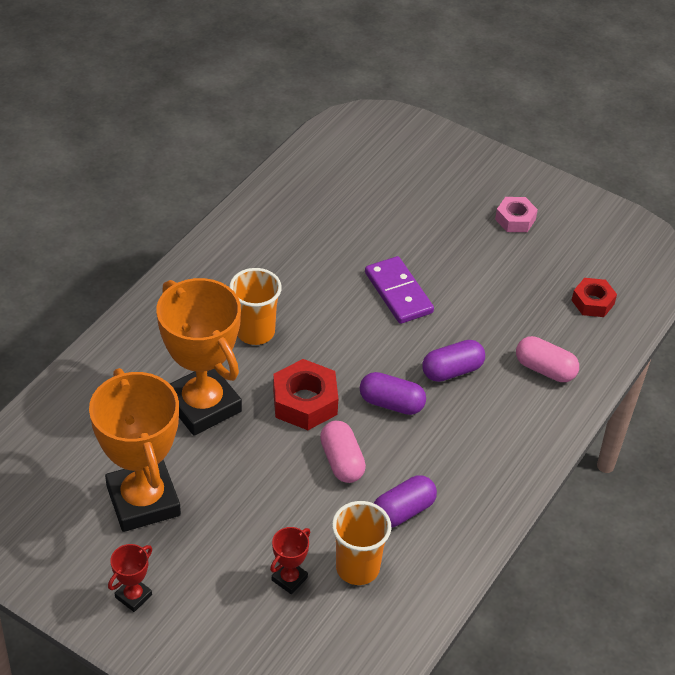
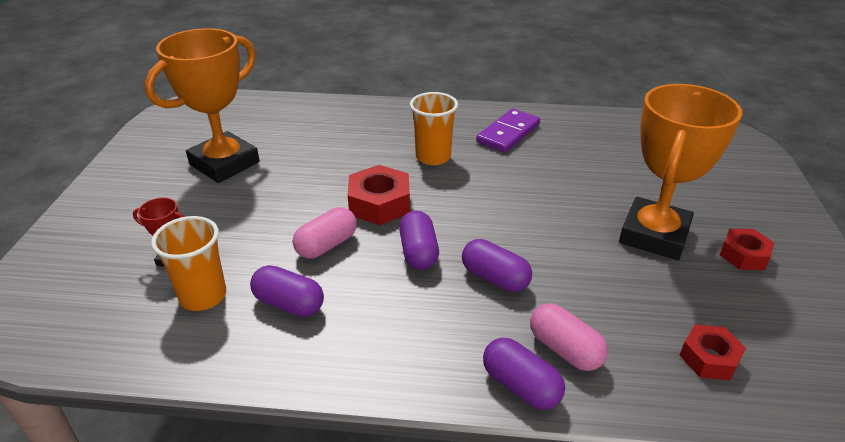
camera: 65 degrees right, 10 degrees down
red trophy [108,544,152,612] -> none
orange trophy [156,278,242,436] -> orange trophy moved to [619,84,742,260]
purple domino [365,256,434,324] -> purple domino moved to [476,109,540,153]
pink nut [495,197,538,232] -> red nut [720,229,774,270]
pink capsule [516,336,579,382] -> pink capsule turned 45 degrees counterclockwise [530,303,608,371]
none -> purple capsule [483,337,565,410]

